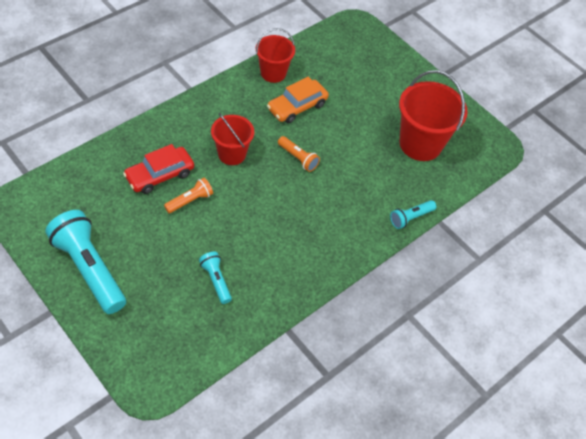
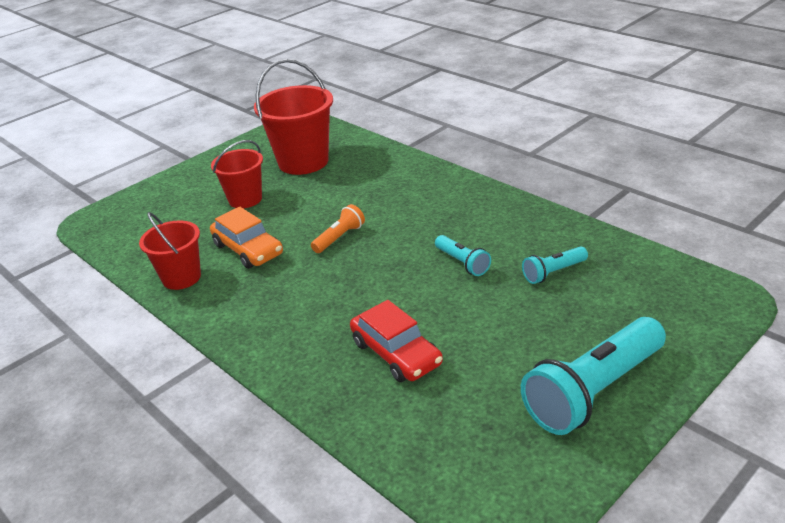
camera: 85 degrees left, 20 degrees down
orange flashlight [164,178,213,213] -> none
red bucket [211,113,254,165] -> red bucket moved to [211,140,263,208]
turquoise flashlight [390,200,436,229] -> turquoise flashlight moved to [435,235,491,276]

